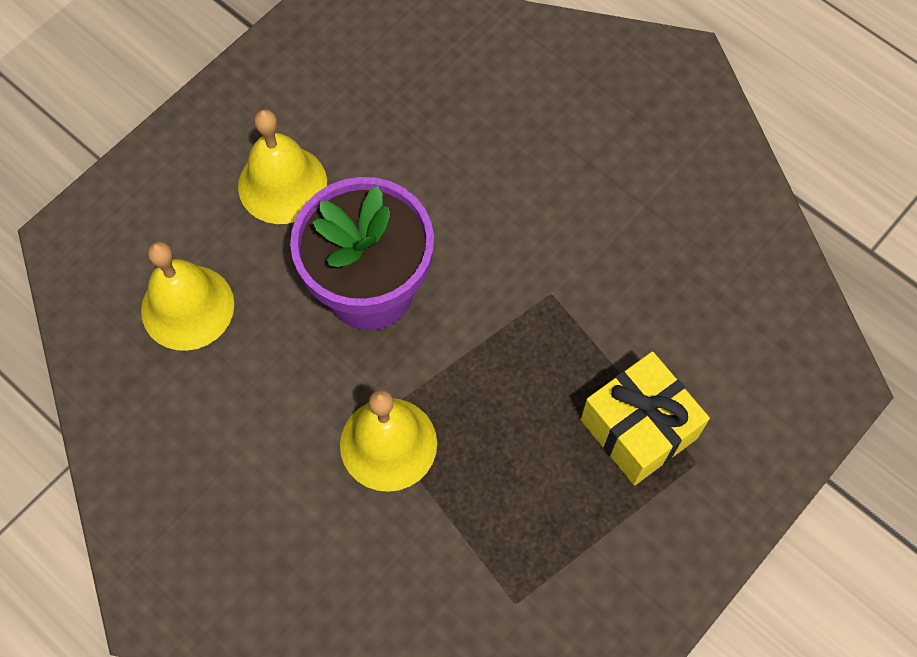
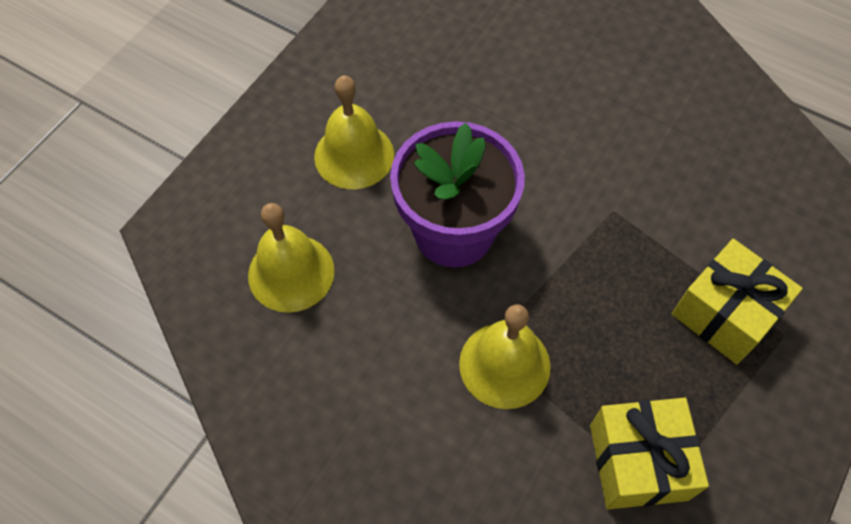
camera: 10 degrees left, 5 degrees down
none -> yellow gift [590,398,709,510]

